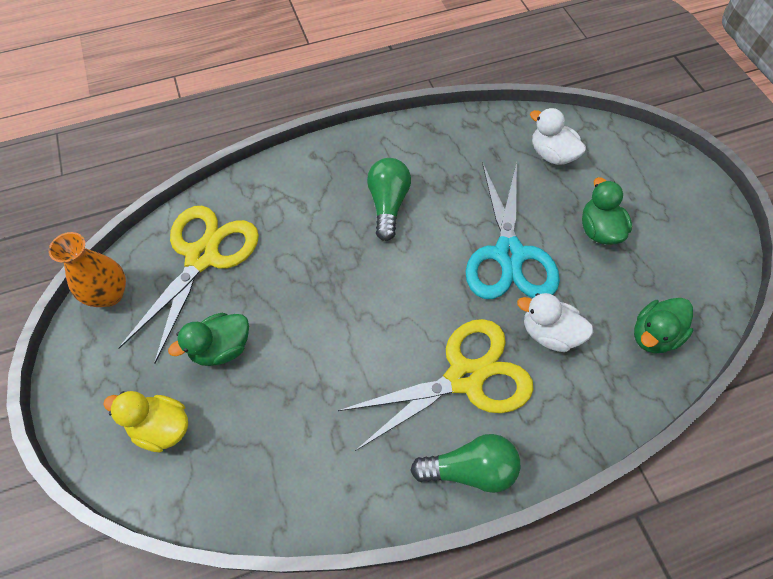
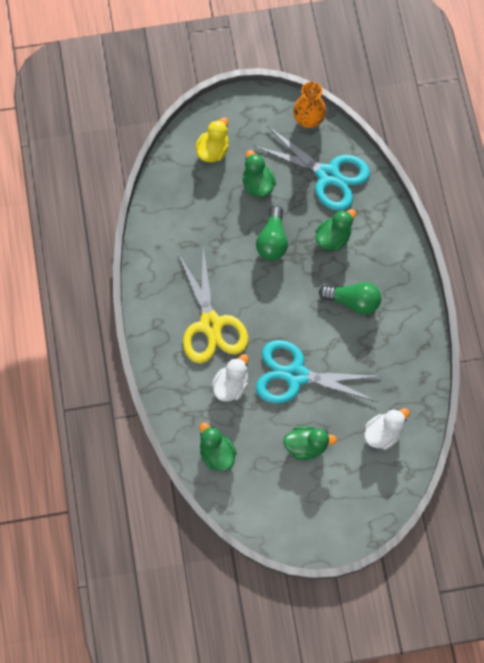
camera: 100 degrees right, 10 degrees up
yellow scissors [119,206,259,364] -> turquoise scissors [254,126,370,211]
green light bulb [410,434,520,493] -> green light bulb moved to [256,205,288,260]
none -> green duck [315,209,356,251]

